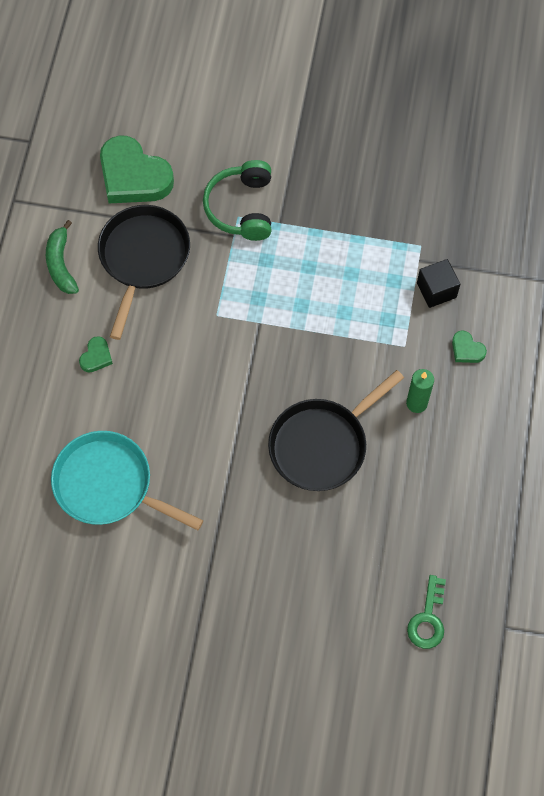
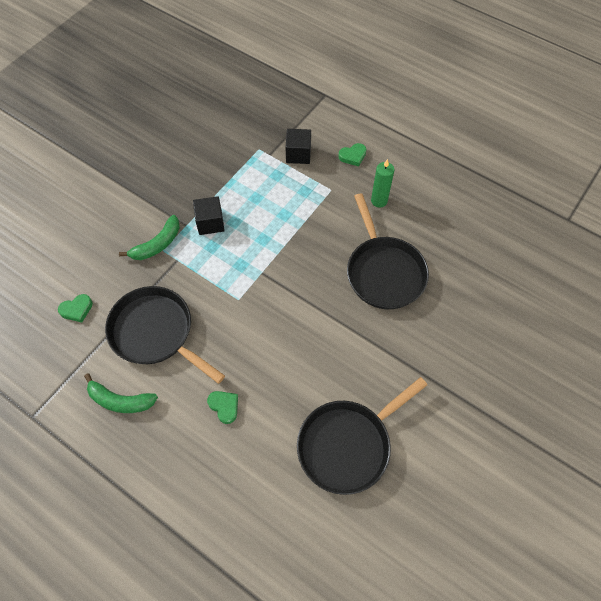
camera: 65 degrees left, 5 degrees down
turquoise pan [51,431,203,530] -> black pan [297,377,427,495]
green heart [100,135,174,203] -> green heart [58,294,93,322], size x0.44
green headphones [203,160,271,241] -> green banana [119,215,180,260]
green key [407,575,446,649] -> none
none -> black cube [193,196,225,235]

